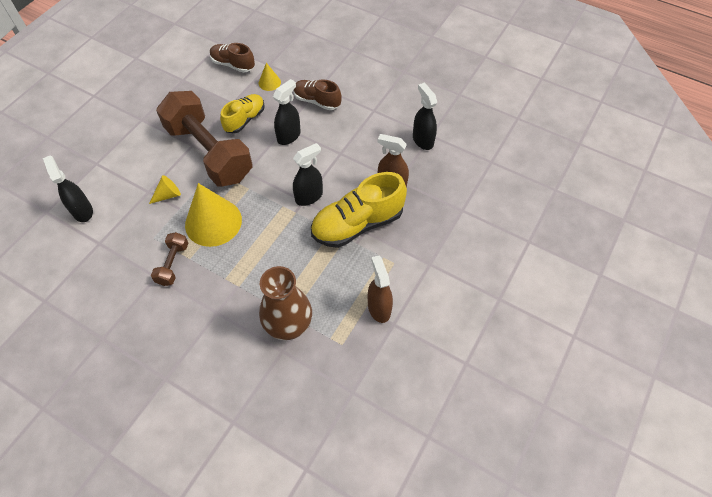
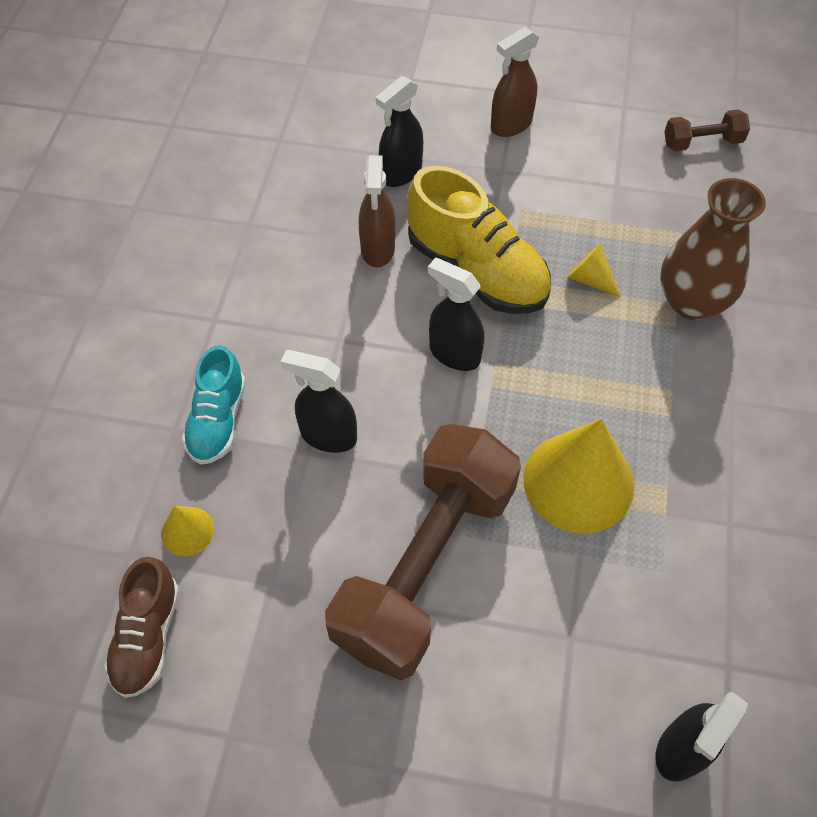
camera: 110 degrees left, 0 degrees up
yellow cone [149,175,181,204] -> yellow cone moved to [567,244,621,298]
brown dumbbell [151,232,188,286] -> brown dumbbell moved to [664,110,750,151]
yellow shoe [220,94,265,133] -> none
brown shoe [293,79,342,110] -> turquoise shoe [182,345,246,465]
brown spray bottle [368,255,393,323] -> brown spray bottle moved to [491,27,539,137]
black spray bottle [413,83,437,150] -> black spray bottle moved to [376,76,423,187]

